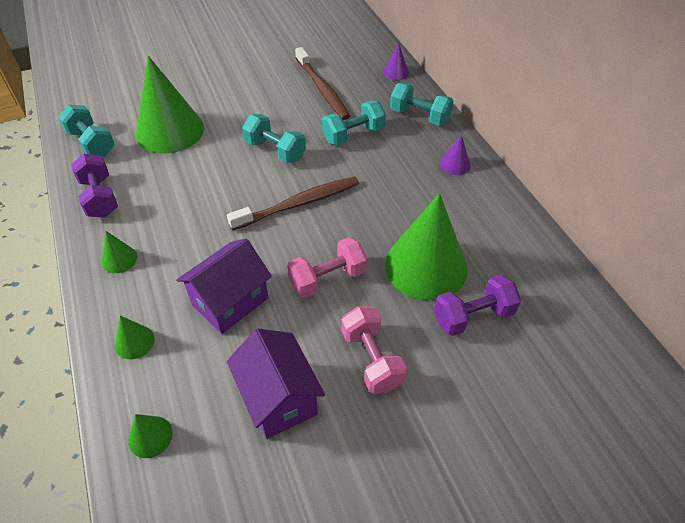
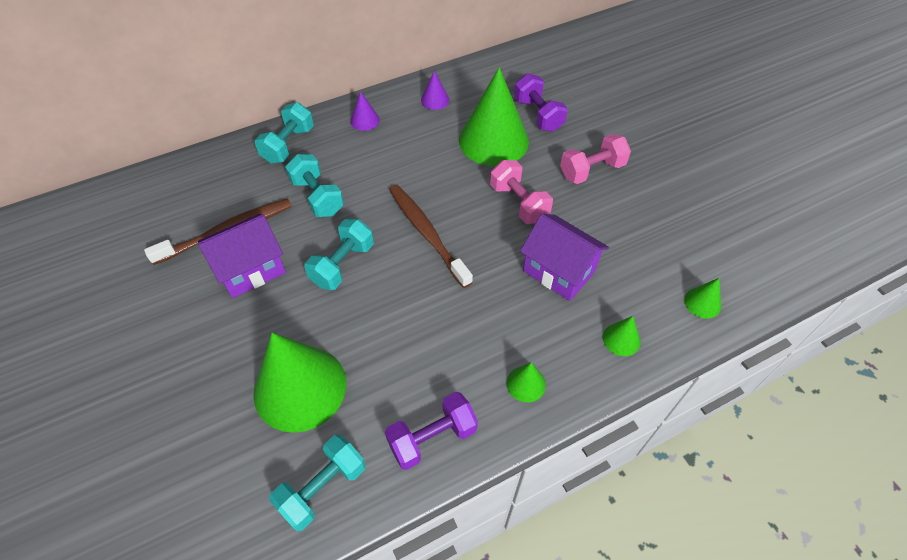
camera: 95 degrees left, 5 degrees up
purple house [227,329,325,439] -> purple house moved to [198,214,286,298]
purple cone [383,43,409,80] -> purple cone moved to [421,71,449,110]

